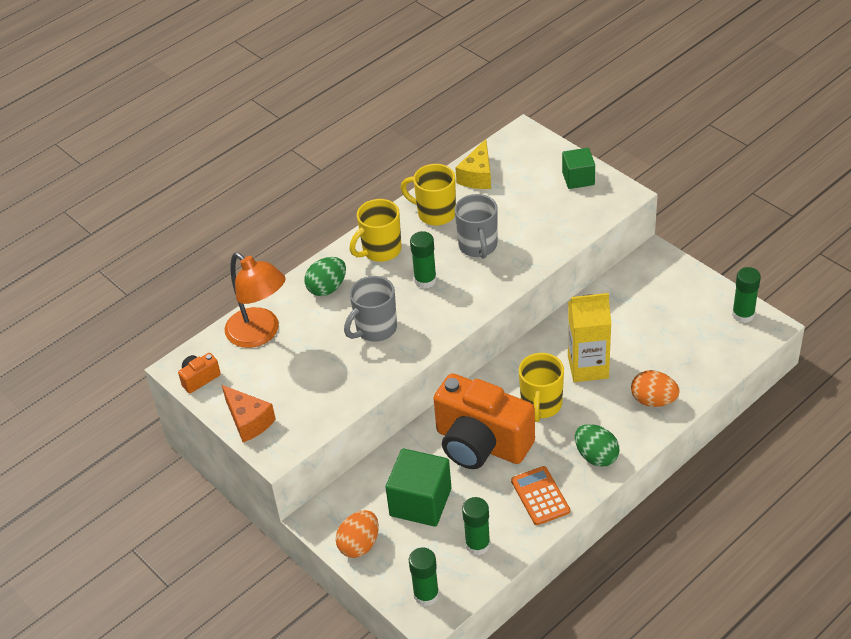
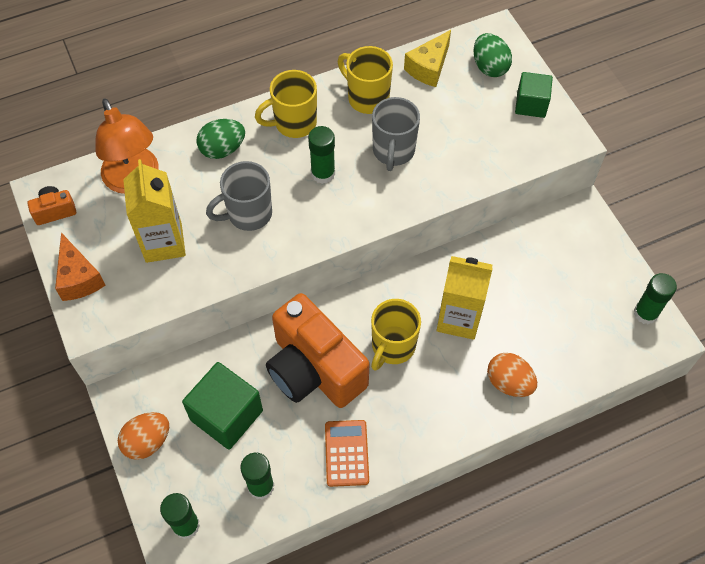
camera: 15 degrees right, 15 degrees up
green egg [575,424,619,467] -> green egg moved to [474,33,512,77]
none -> yellow carton [123,159,186,263]

